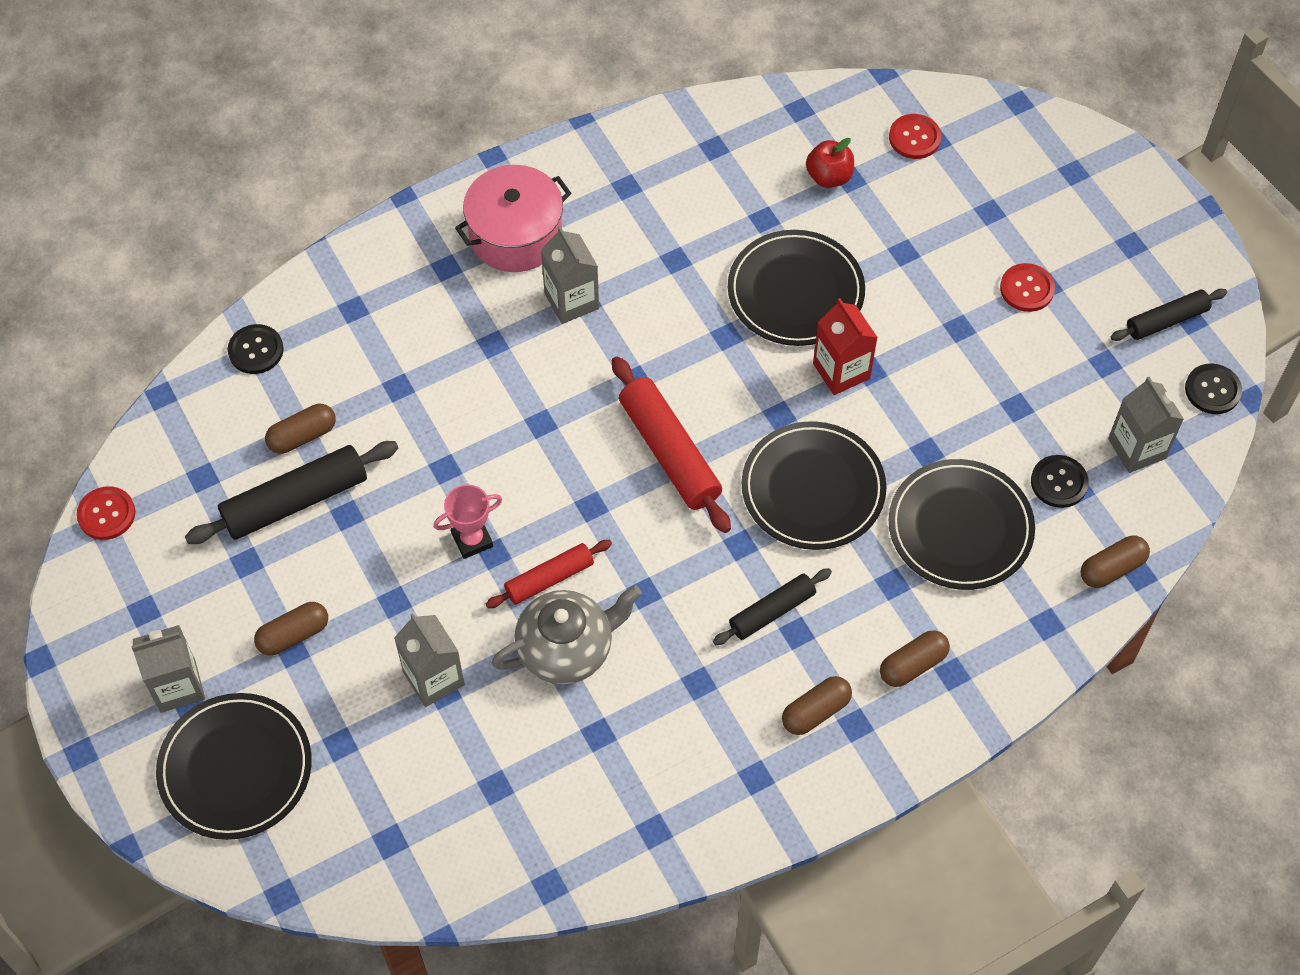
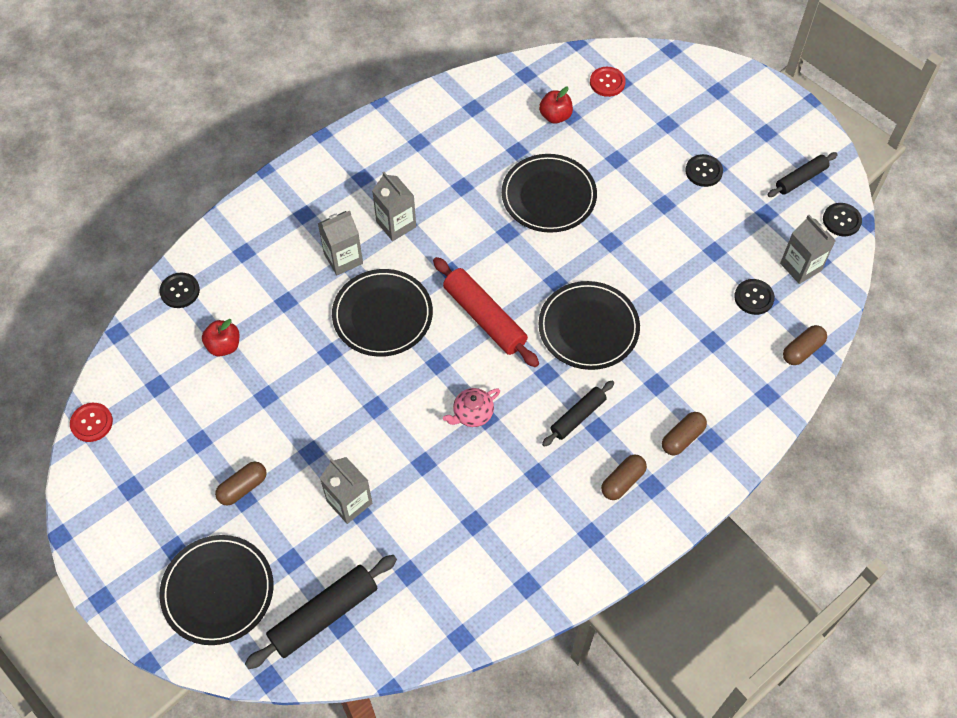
camera: 10 degrees left, 0 degrees up
grey carton [131,625,205,713] -> grey carton moved to [318,211,363,275]
black rolling pin [185,441,398,544] -> black rolling pin moved to [245,555,397,669]
brown capsule [265,404,336,454] -> red apple [202,319,240,357]
pink trophy [433,484,502,559] -> none
pink pot [455,165,571,272] -> none
red rolling pin [486,540,612,608] -> none
grey teapot [492,585,642,684] -> none
red carton [813,298,878,395] -> none
black plate [889,459,1035,590] -> black plate moved to [332,269,433,357]
red button [1000,263,1055,312] -> black button [685,154,723,187]
none -> pink teapot [443,388,500,427]

